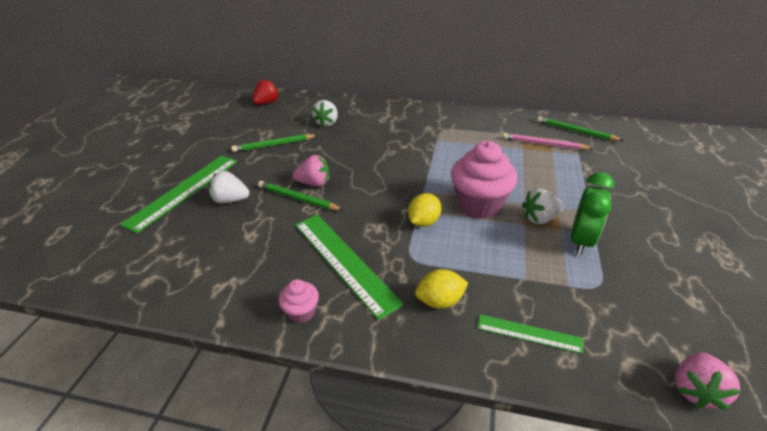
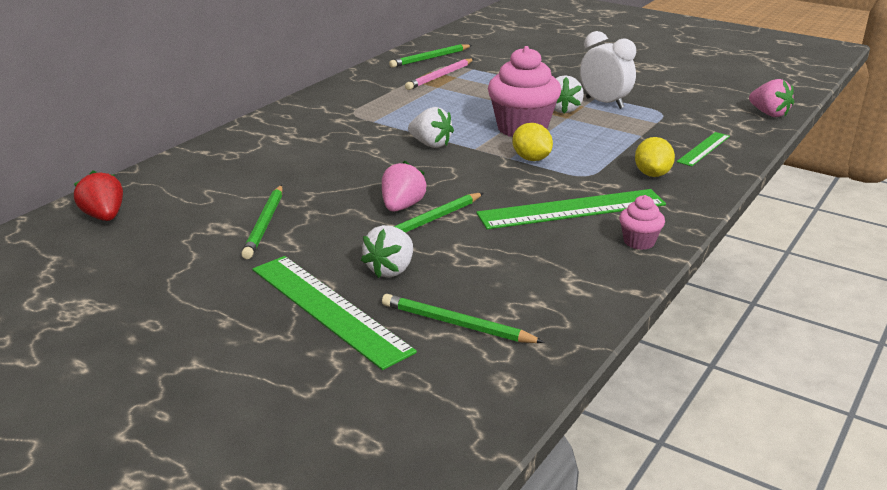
camera: 70 degrees left, 10 degrees down
white strawberry [312,100,338,127] -> white strawberry moved to [408,107,454,148]
green clock [571,172,614,255] -> white clock [580,31,636,109]
none -> green pencil [382,294,545,343]

